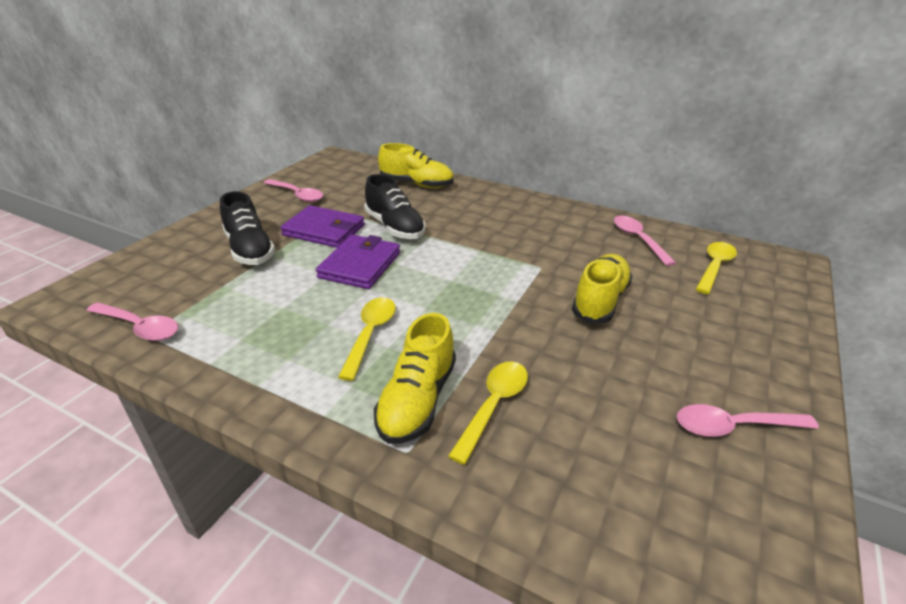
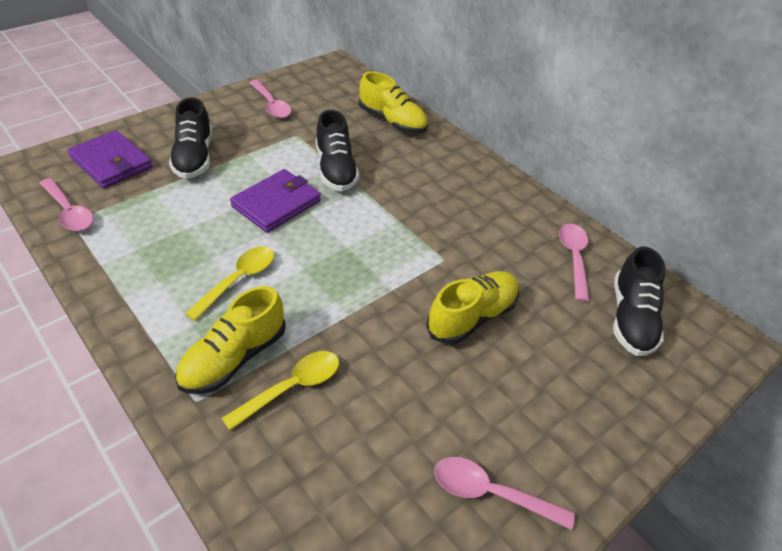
camera: 20 degrees right, 10 degrees up
purple wallet [280,205,365,248] -> purple wallet moved to [67,130,153,188]
yellow spoon [696,242,737,294] -> black shoe [613,247,666,356]

